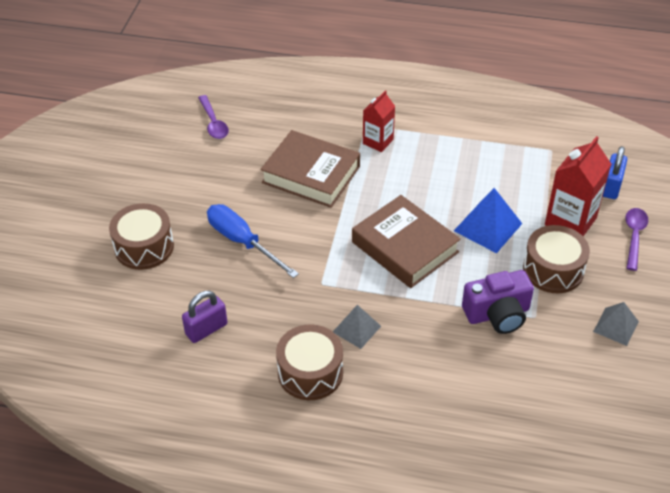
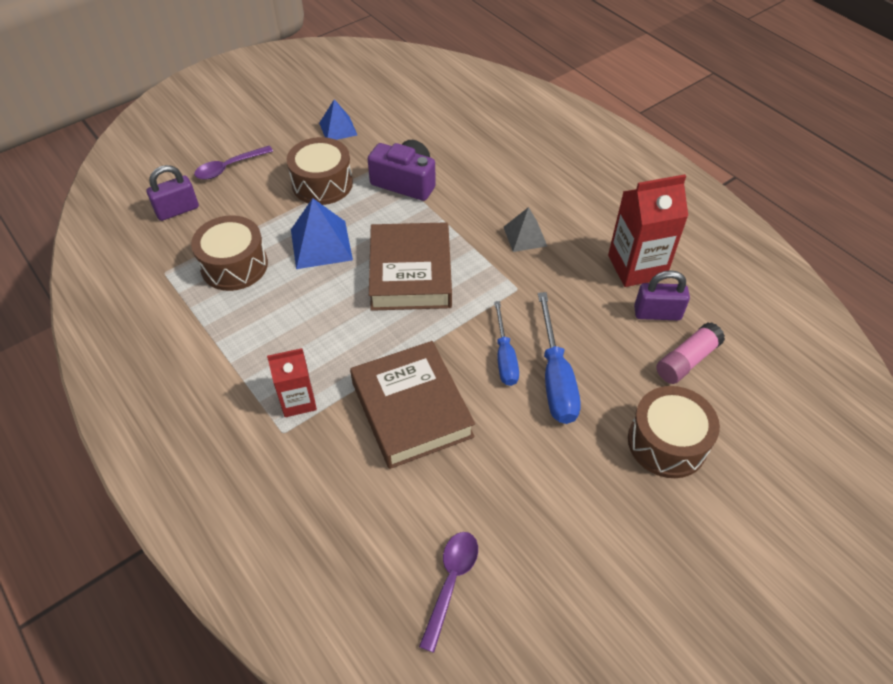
camera: 140 degrees left, 5 degrees up
brown drum [276,324,343,400] -> brown drum moved to [191,215,268,291]
red carton [545,136,611,236] -> red carton moved to [608,174,688,287]
grey pyramid [593,302,639,346] -> blue pyramid [319,99,357,140]
blue padlock [603,146,627,199] -> purple padlock [147,165,199,221]
none -> blue screwdriver [494,301,519,386]
none -> pink glue stick [656,322,725,384]

